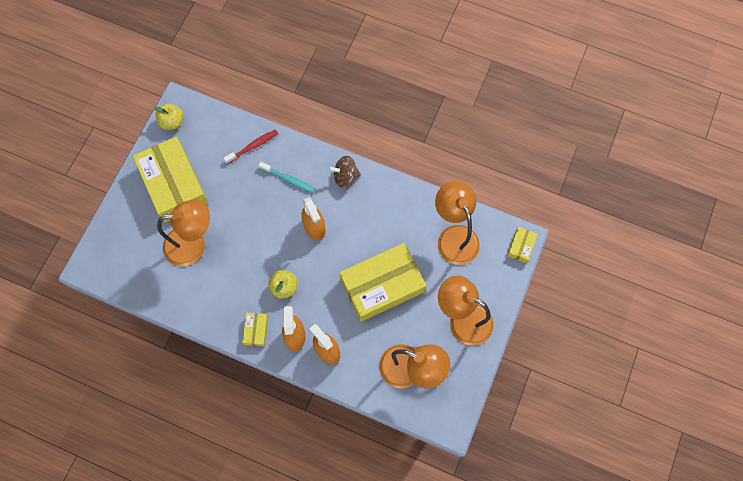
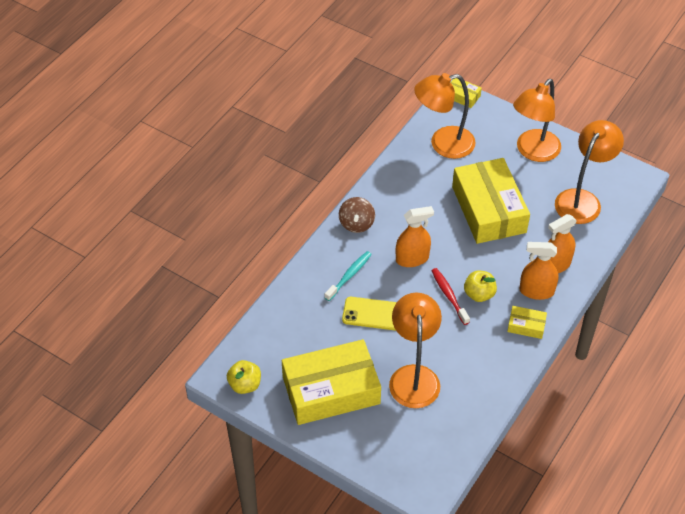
camera: 80 degrees left, 20 degrees down
red toothbrush [224,129,278,164] -> red toothbrush moved to [432,268,470,325]
none -> yellow phone [342,297,397,331]

